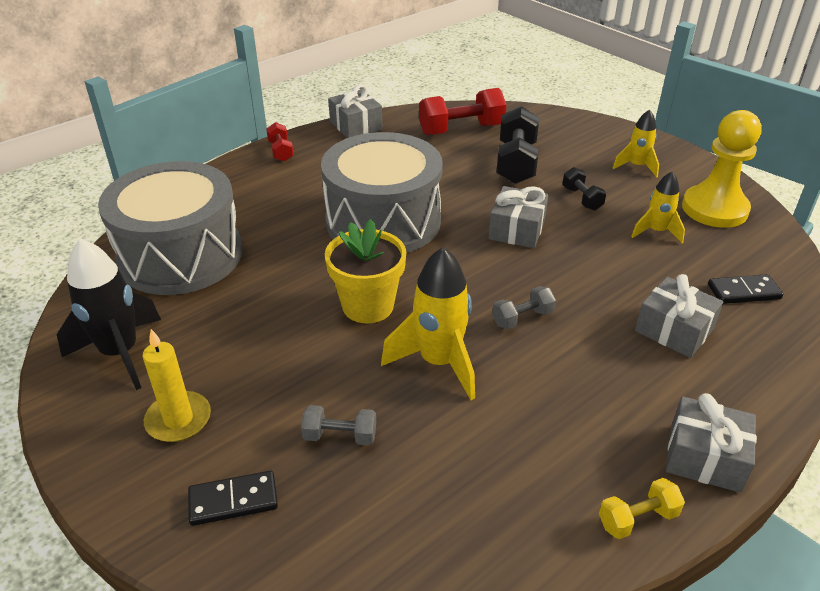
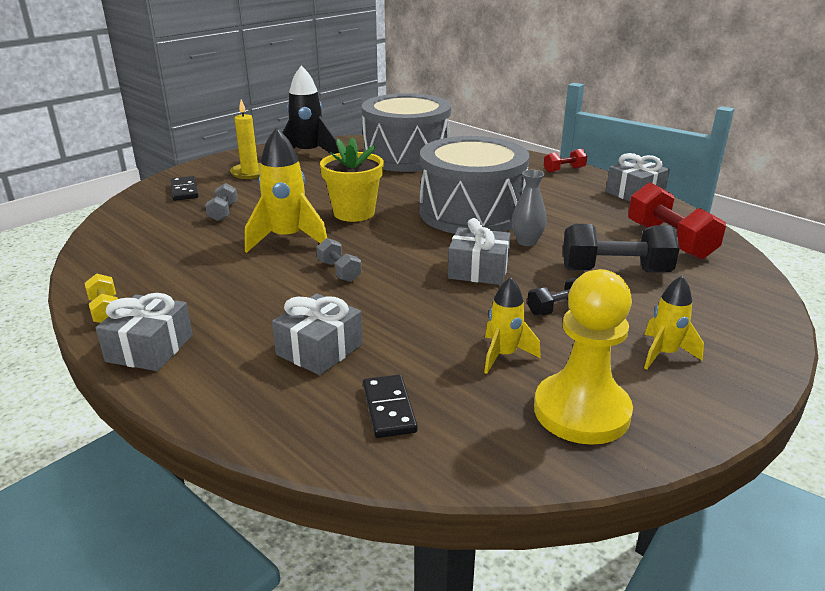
camera: 85 degrees right, 10 degrees down
none -> grey vase [512,170,547,246]

